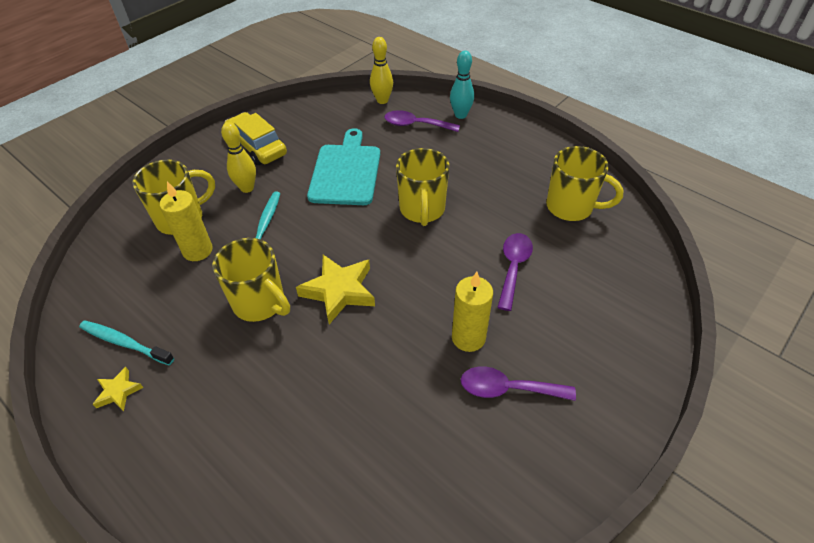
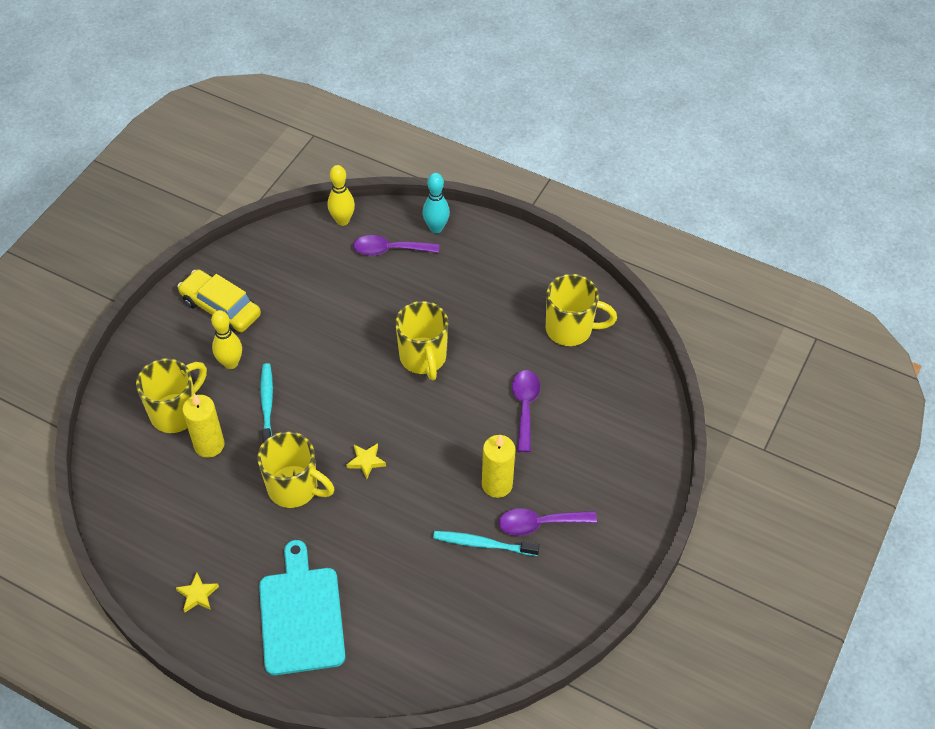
camera: 15 degrees left, 5 degrees up
turquoise toothbrush [79,320,174,365] -> turquoise toothbrush moved to [433,531,540,556]
yellow star [296,255,375,324] -> yellow star [346,443,386,479], size x0.52
turquoise cutting board [307,128,380,205] -> turquoise cutting board moved to [259,540,345,675]

